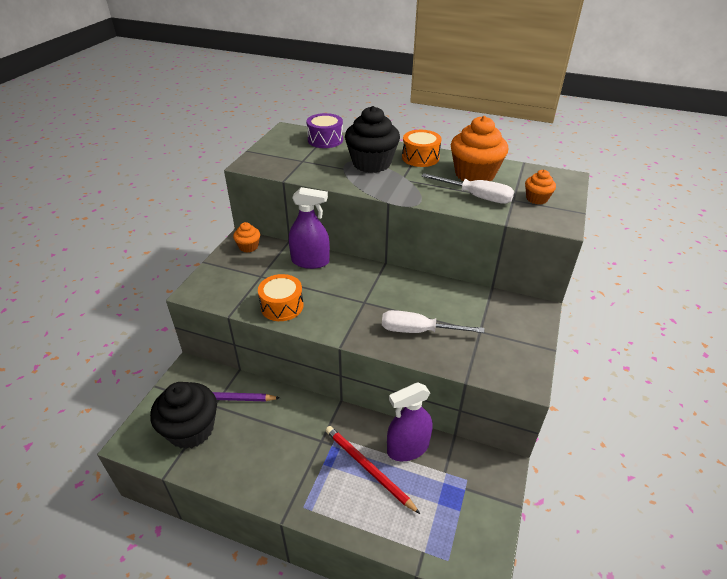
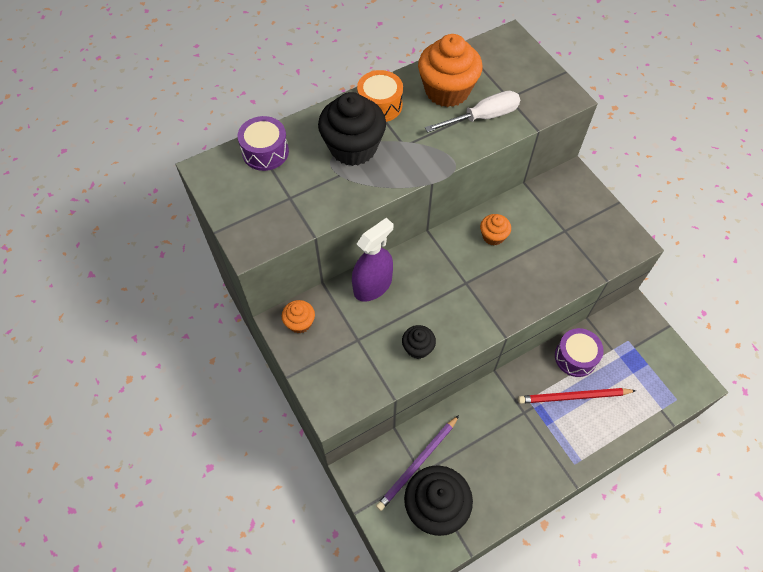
camera: 50 degrees left, 20 degrees up
orange drum [258,274,304,321] -> black cupcake [402,325,436,359]
white screwdriver [382,310,484,333] -> none
purple spray bottle [387,382,433,461] -> purple drum [555,328,604,377]
orange cupcake [525,170,556,205] -> orange cupcake moved to [480,214,511,245]

